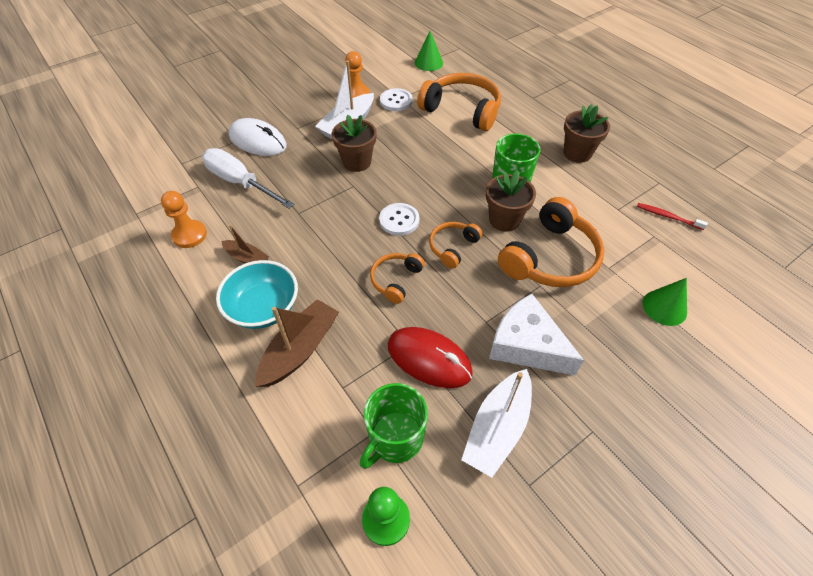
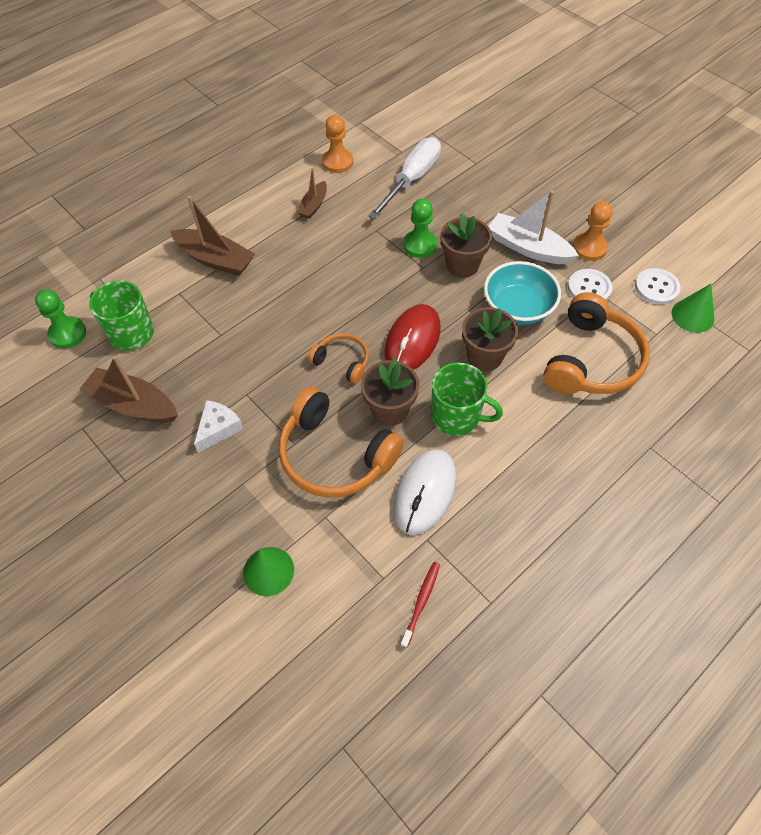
camera: 85 degrees right, 5 degrees up
turquoise bowl [216,260,298,329] -> turquoise bowl moved to [484,261,561,325]
white mouse [229,118,287,156] -> white mouse moved to [394,449,456,535]
orange headphones [370,253,425,304] -> none
white button [379,203,419,236] -> white button moved to [635,268,681,305]
red mouse [388,327,473,388] -> red mouse moved to [385,304,441,370]
white boat [461,369,532,478] -> brown boat [80,356,178,423]
white cheese [489,294,584,375] -> white cheese [194,400,243,453], size x0.59
brown flower pot [564,104,610,163] -> brown flower pot moved to [462,307,518,371]
none -> green pawn [404,199,437,258]

